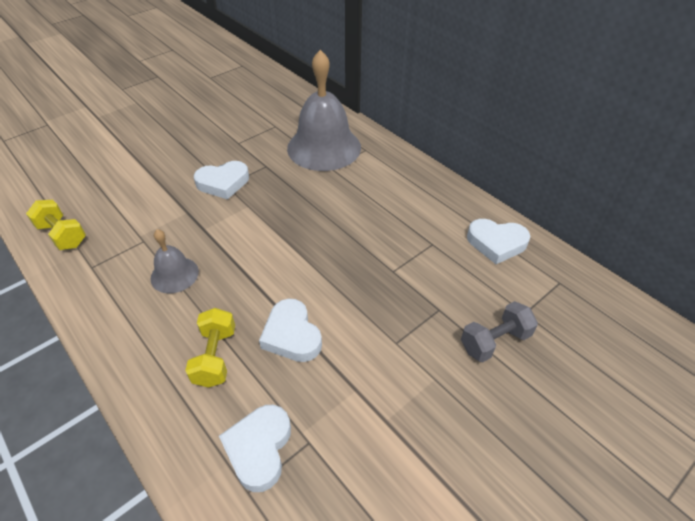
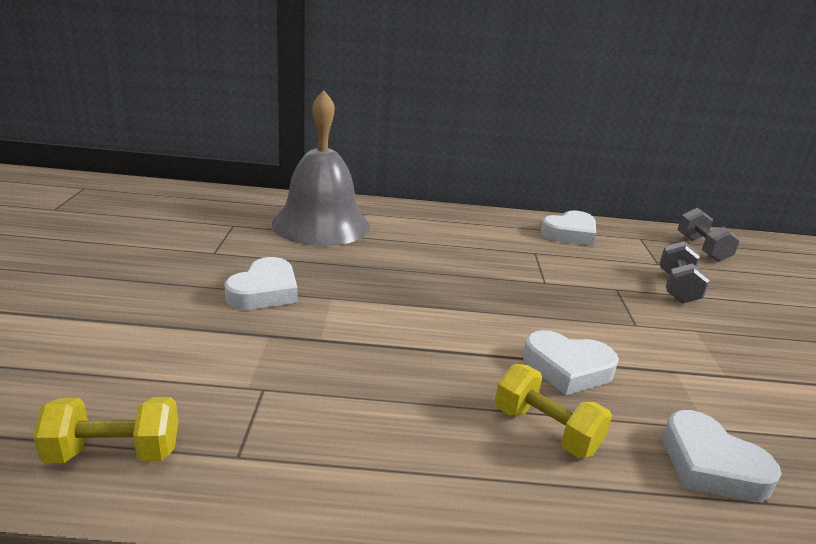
camera: 50 degrees left, 20 degrees down
grey bell [150,229,199,294] -> none
none -> grey dumbbell [677,208,740,262]

